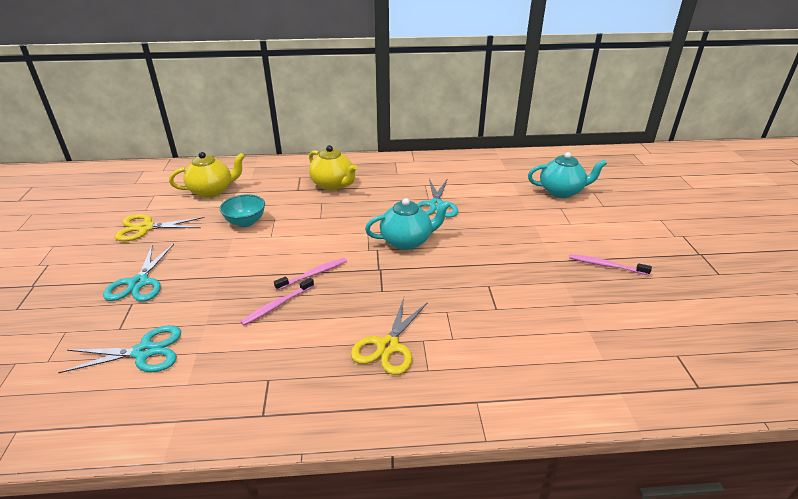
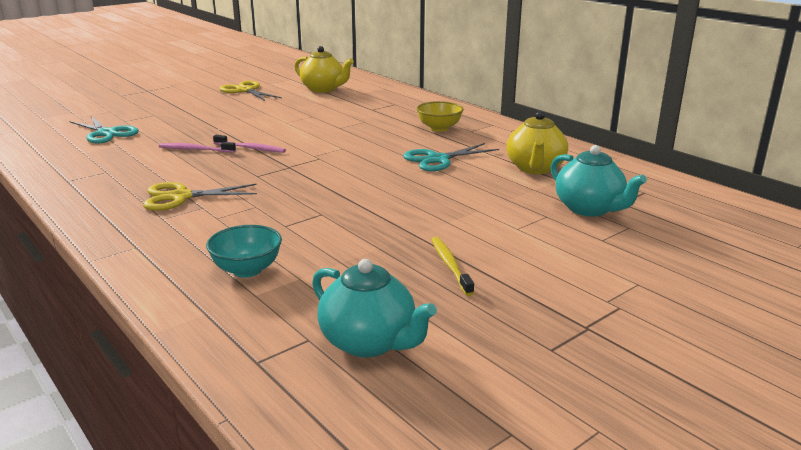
camera: 55 degrees right, 10 degrees down
turquoise scissors [103,244,174,302] -> none
turquoise bowl [220,194,265,227] -> turquoise bowl moved to [206,225,282,278]
yellow teapot [309,145,358,190] -> yellow teapot moved to [506,111,568,174]
turquoise teapot [365,198,451,250] -> turquoise teapot moved to [312,259,437,357]
pink toothbrush [569,254,652,275] -> yellow toothbrush [431,237,474,296]
none -> yellow bowl [416,101,464,132]

